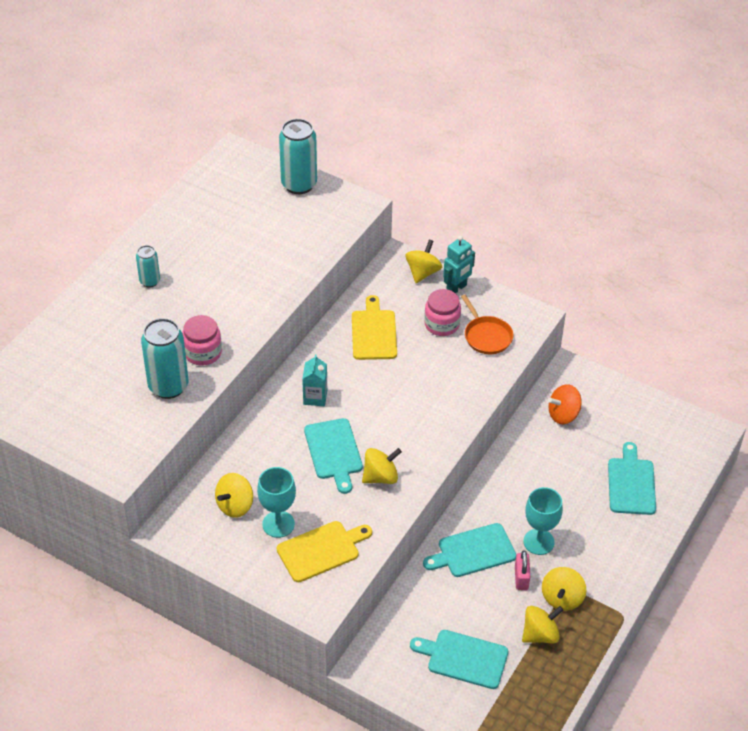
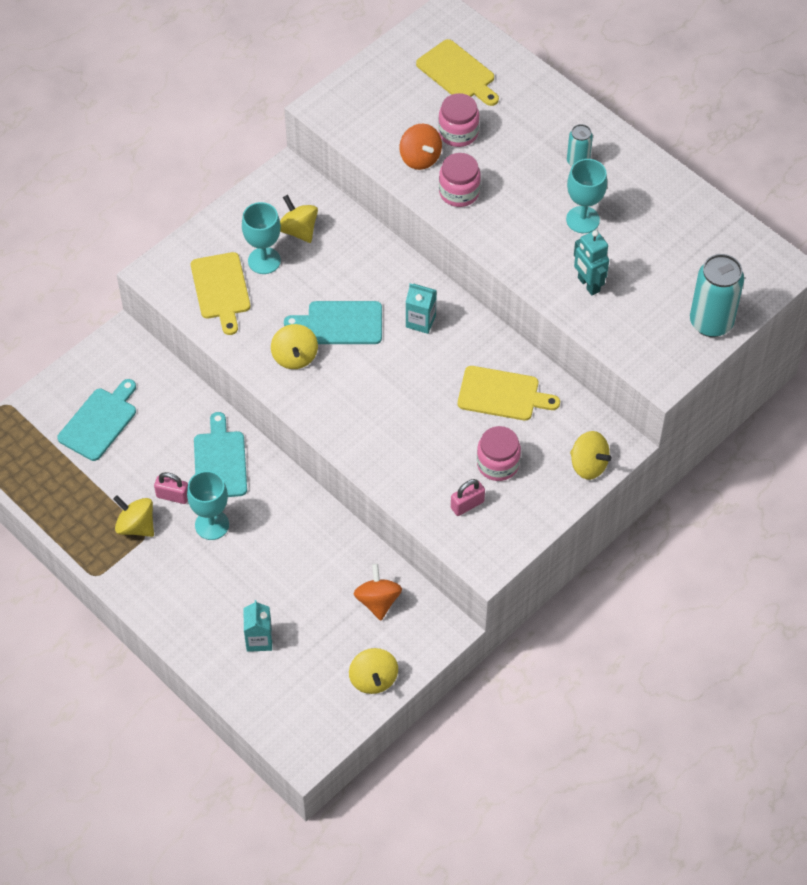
camera: 105 degrees right, 10 degrees up
turquoise can [141,318,188,399] -> orange spinning top [400,124,442,170]
turquoise robot [443,236,475,293] -> turquoise robot moved to [574,230,609,295]
orange pan [461,295,514,354] -> pink padlock [451,479,485,516]
yellow spinning top [522,606,563,644] -> yellow spinning top moved to [349,648,398,694]
turquoise cutting board [608,442,656,515] -> turquoise carton [244,600,272,652]
none -> yellow cutting board [416,39,499,106]
none -> pink jar [438,93,479,147]
none -> turquoise goblet [566,159,607,233]

